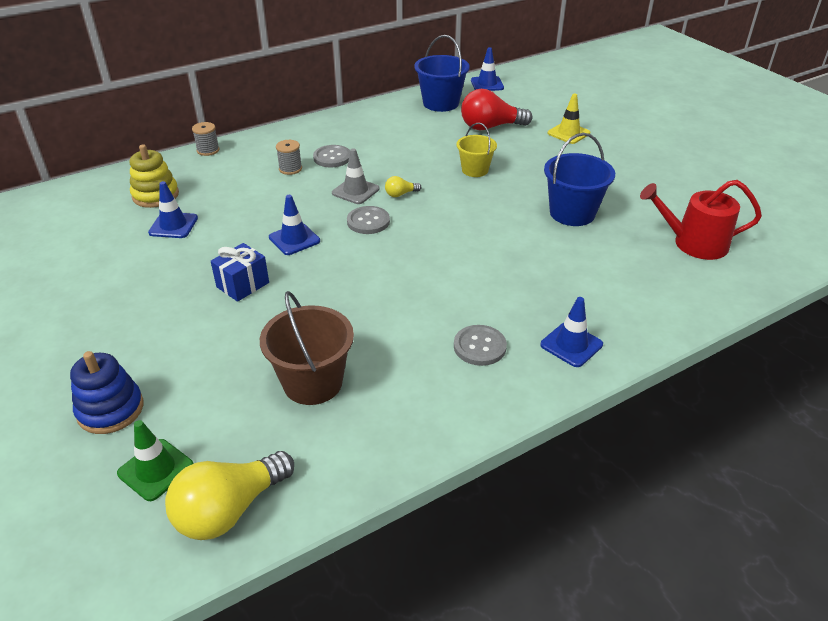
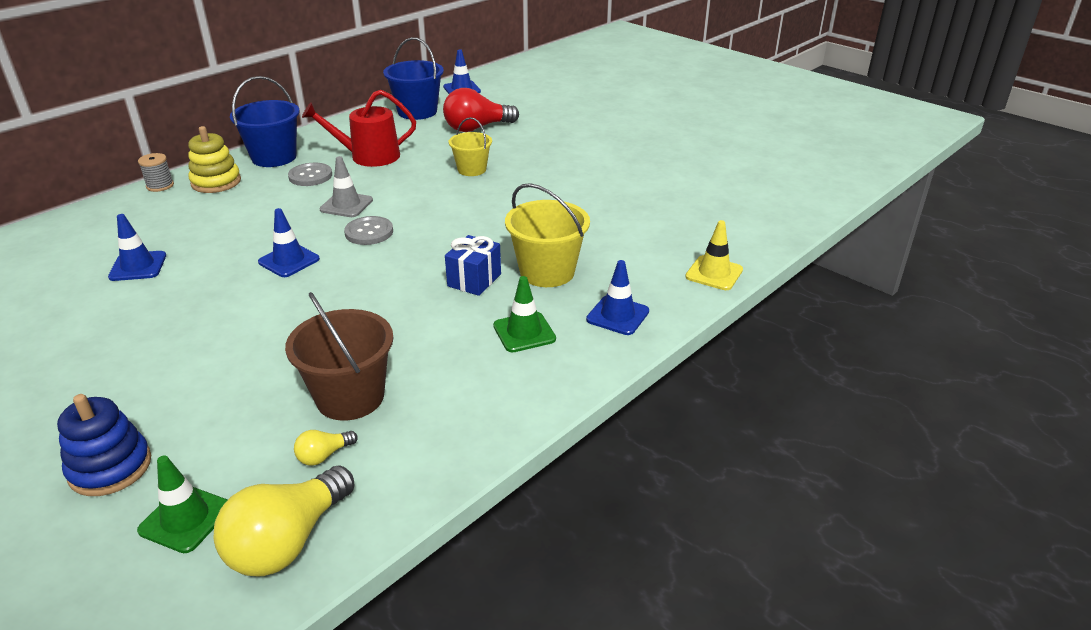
camera: 15 degrees left, 5 degrees down
yellow stacking toy [130,144,179,208] -> yellow stacking toy moved to [188,126,241,193]
blue gift [211,243,269,302] -> blue gift moved to [445,235,501,296]
grey spool [276,140,302,175] -> none
yellow light bulb [385,176,422,197] -> yellow light bulb moved to [294,430,358,466]
grey button [454,325,507,366] -> green traffic cone [493,276,556,352]
blue bucket [544,133,615,226] -> blue bucket moved to [230,76,300,167]
yellow traffic cone [548,94,590,144] -> yellow traffic cone moved to [685,220,743,290]
red watering can [640,180,762,260] -> red watering can moved to [302,90,416,167]
none -> yellow bucket [505,183,590,287]

